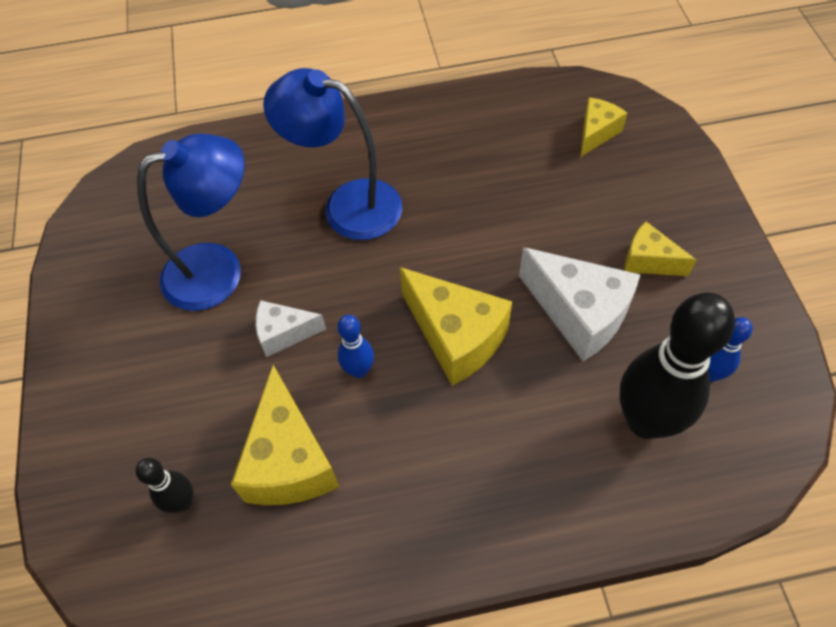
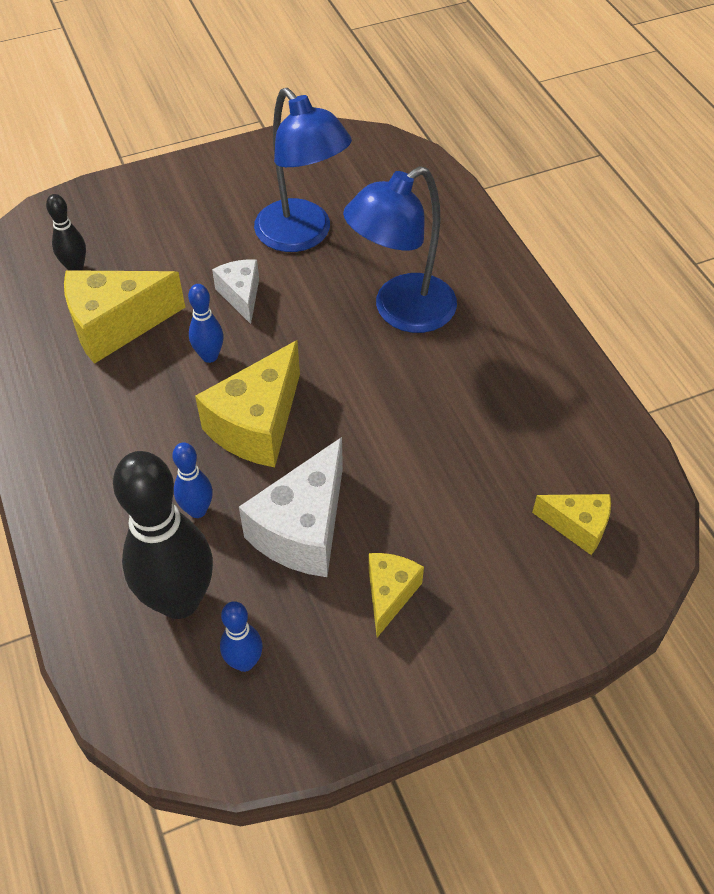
camera: 75 degrees right, 5 degrees down
blue lamp [263,68,402,240] -> blue lamp turned 135 degrees counterclockwise [343,166,457,333]
none -> blue bowling pin [172,442,213,518]

